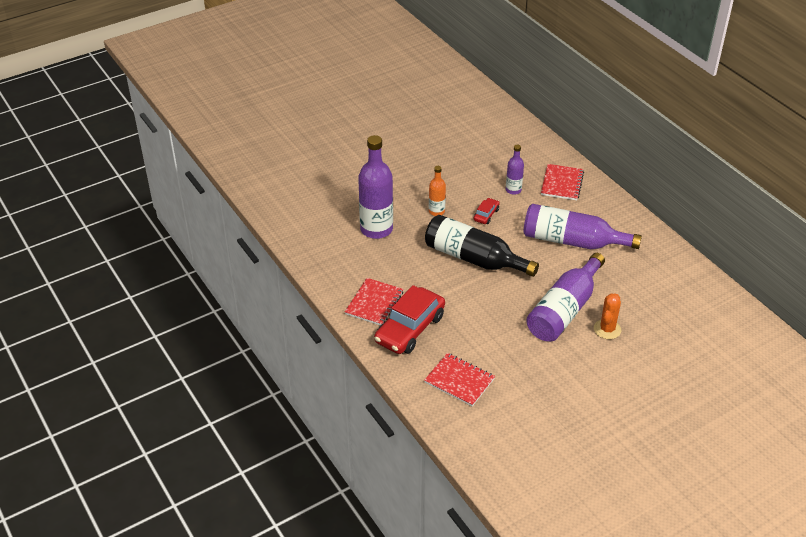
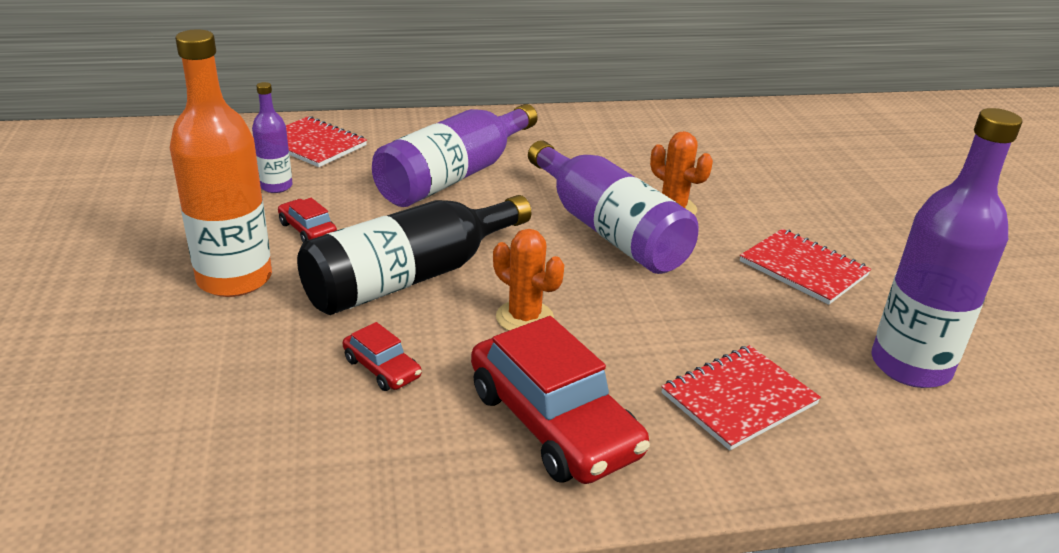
camera: 70 degrees left, 10 degrees down
red notebook [345,278,404,325] -> red notebook moved to [740,229,871,305]
purple bottle [358,135,393,239] -> purple bottle moved to [871,108,1023,388]
orange bottle [429,166,446,216] -> orange bottle [170,29,272,297], size x1.97
none -> red car [343,322,422,391]
none -> orange cactus [493,229,564,331]

